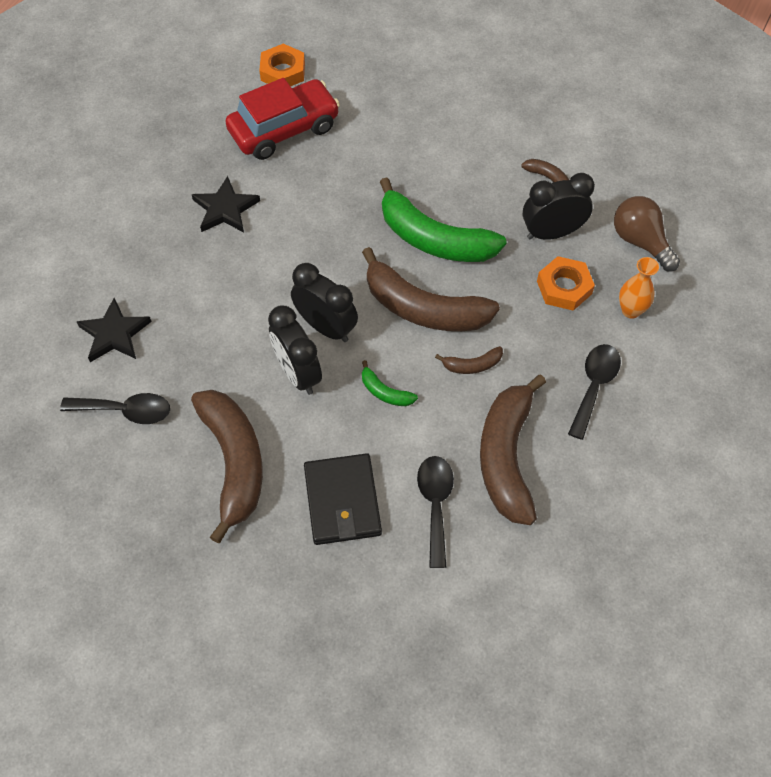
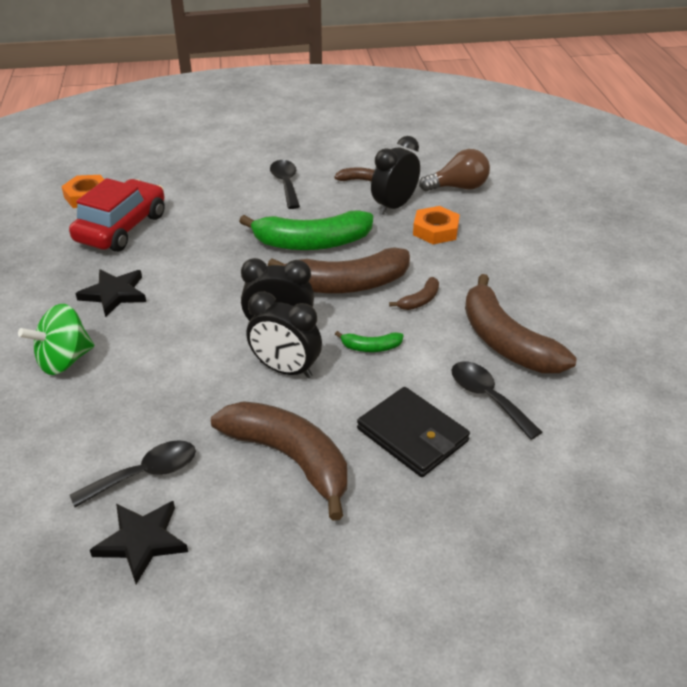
camera: 35 degrees left, 20 degrees down
black star [77,298,152,362] -> black star moved to [90,501,188,584]
black spoon [568,344,621,440] -> black spoon moved to [270,160,300,209]
brown light bulb [614,196,680,271] -> brown light bulb turned 150 degrees clockwise [419,149,490,191]
orange vase [619,257,659,319] -> none
none -> green spinning top [18,304,94,375]

